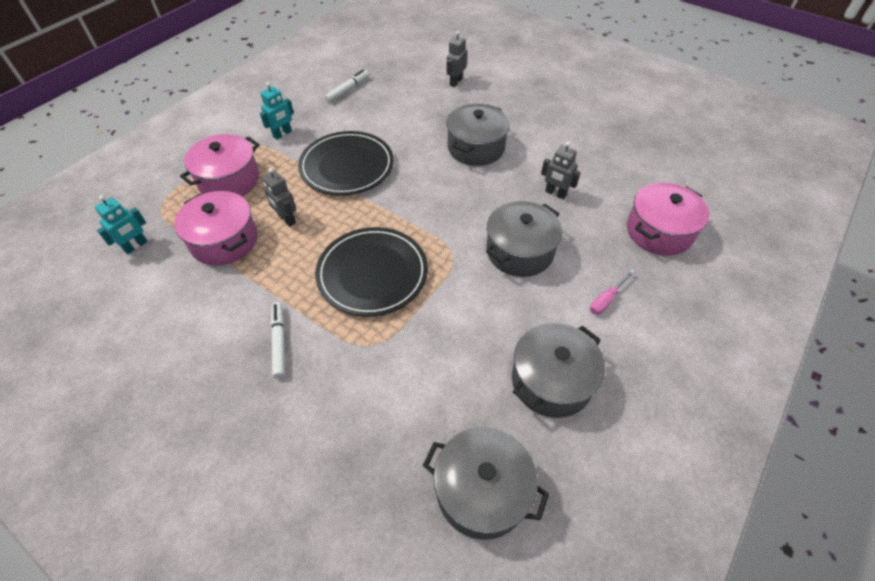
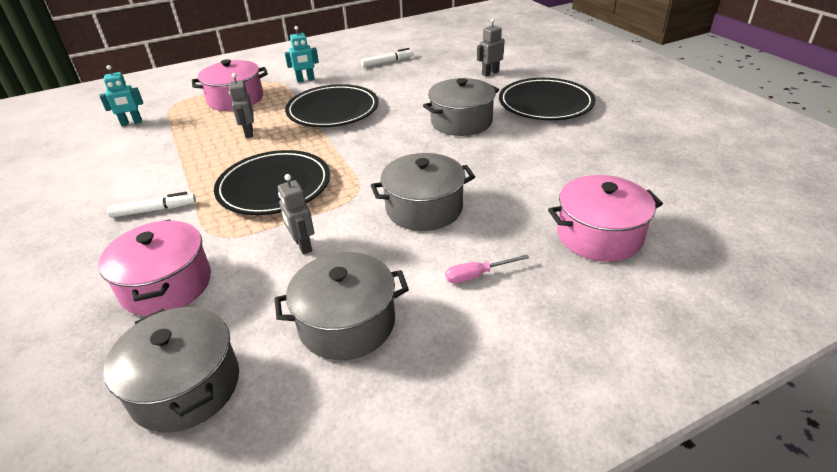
camera: 30 degrees right, 15 degrees down
pink pot [174,191,257,266] -> pink pot moved to [98,219,211,316]
white marker [270,302,285,379] -> white marker turned 60 degrees clockwise [107,192,196,218]
grey robot [541,142,581,199] -> grey robot moved to [278,174,314,254]
none -> black plate [499,78,595,120]

